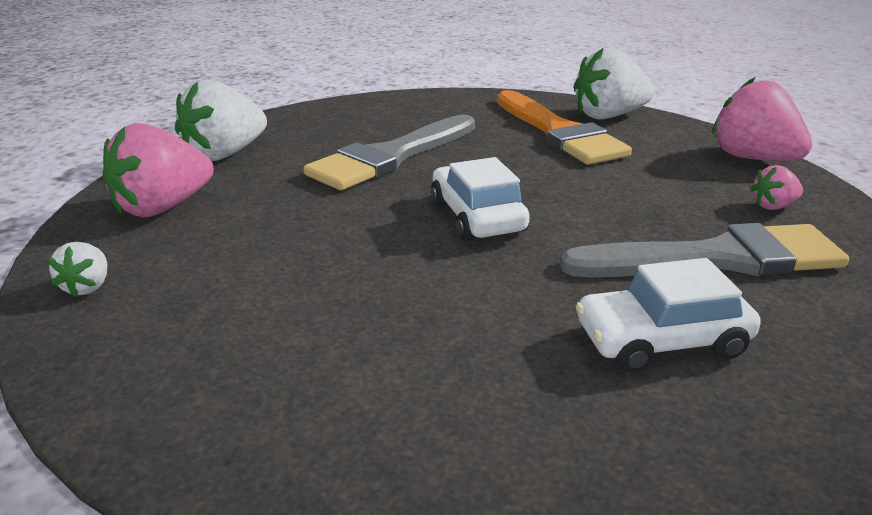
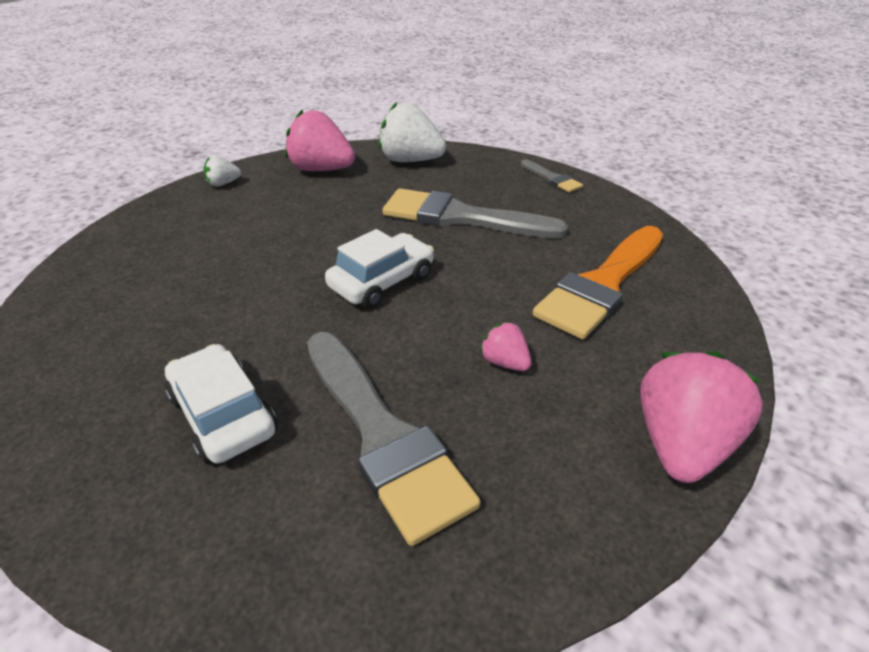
camera: 65 degrees right, 10 degrees up
white strawberry [573,48,655,120] -> none
pink strawberry [750,165,803,210] -> pink strawberry moved to [480,322,532,371]
none -> grey brush [521,159,583,193]

